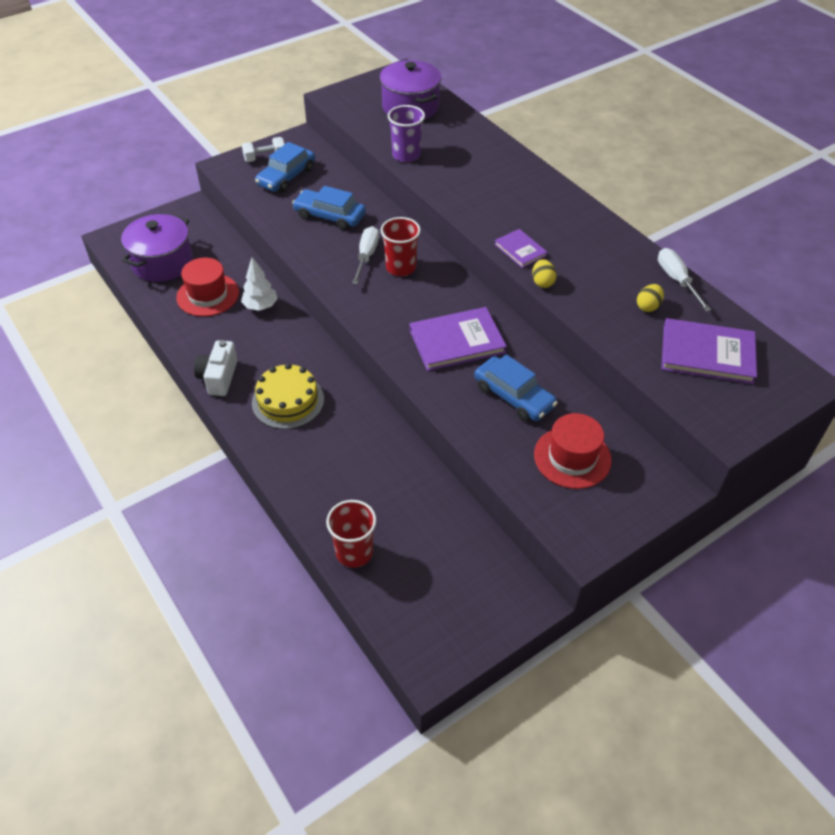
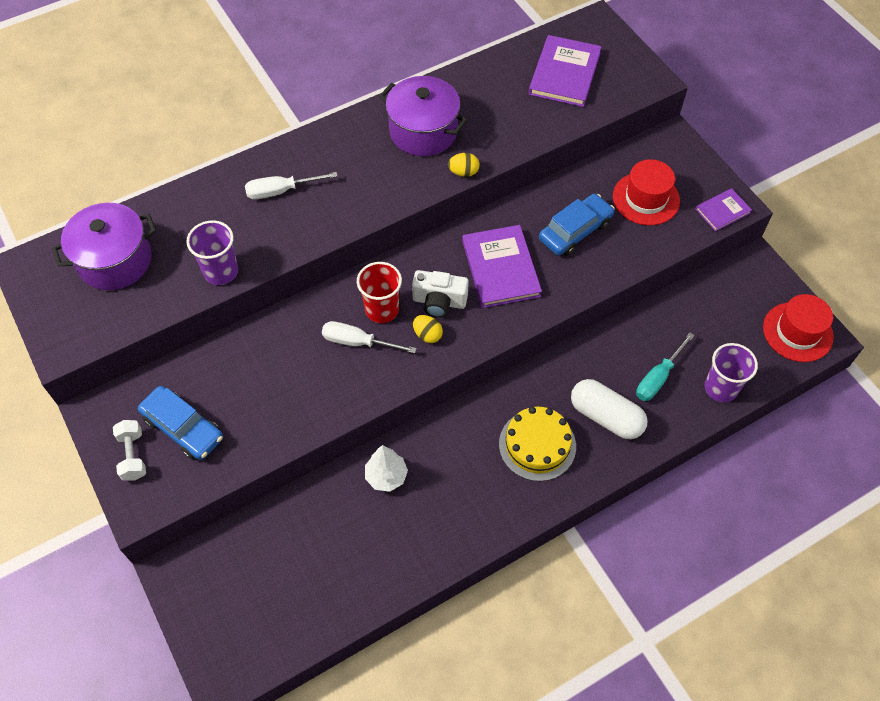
camera: 85 degrees left, 10 degrees up
purple pot [121,214,193,282] -> purple pot moved to [379,76,468,156]
red hat [176,258,239,317] -> red hat moved to [763,294,834,362]
white camera [194,340,237,396] -> white camera moved to [412,270,469,318]
blue car [292,186,366,230] -> none
red cup [326,500,376,568] -> purple cup [705,343,758,402]
purple book [494,229,548,268] -> purple book moved to [696,188,752,231]
yellow egg [637,284,664,312] -> yellow egg moved to [413,315,443,343]
white screwdriver [658,248,711,312] -> white screwdriver moved to [245,172,338,199]
none -> white capsule [571,379,648,439]
none -> turquoise screwdriver [636,333,695,401]

